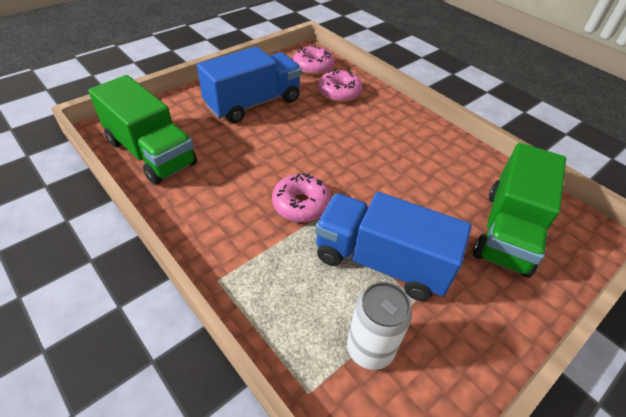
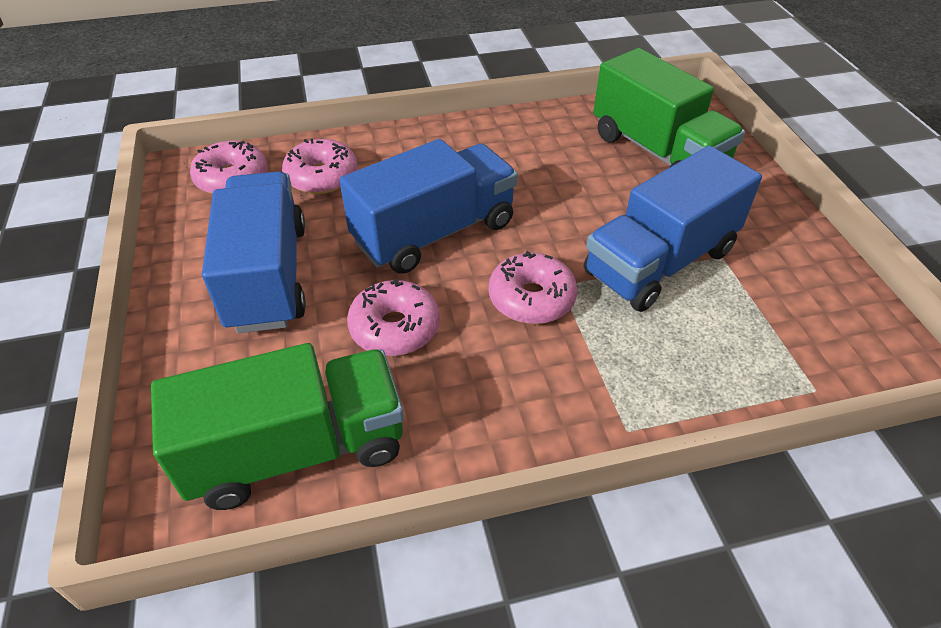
camera: 60 degrees left, 0 degrees up
white can [347,282,412,370] -> none
none -> blue truck [339,139,518,274]
none -> pink donut [347,278,440,356]

